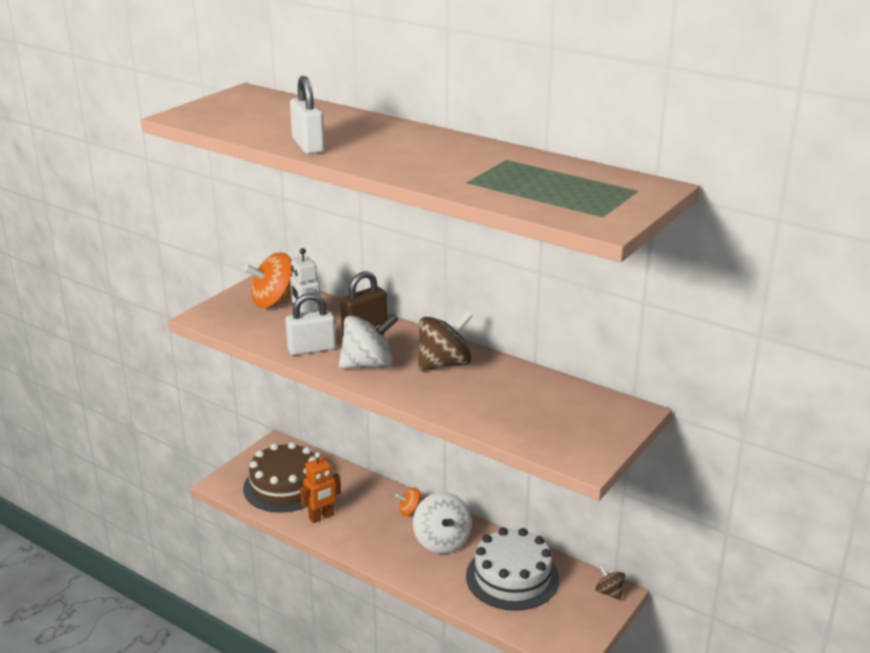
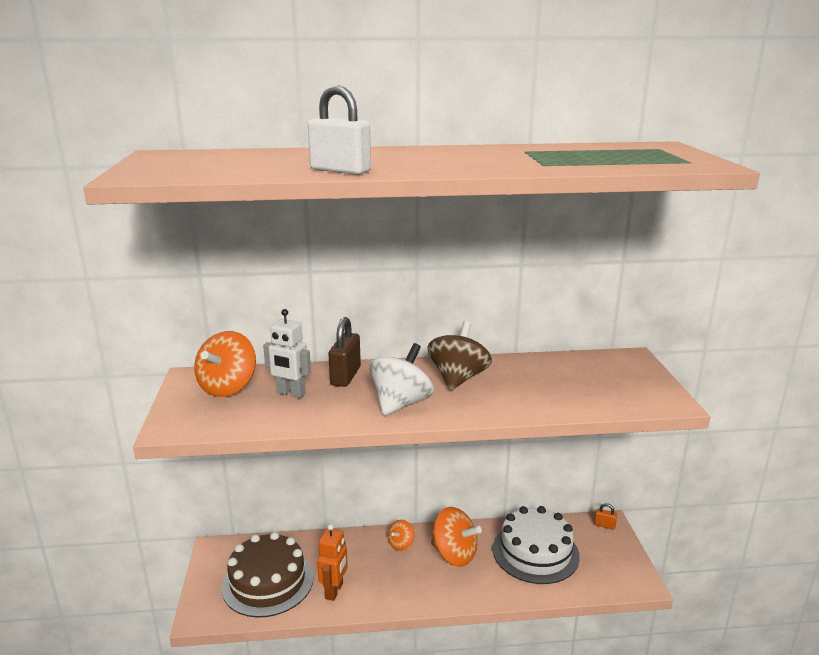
camera: 40 degrees left, 5 degrees down
white padlock [285,293,336,355] -> none
white spinning top [413,492,472,554] -> orange spinning top [431,507,482,567]
brown spinning top [595,564,625,600] -> orange padlock [594,503,617,530]

